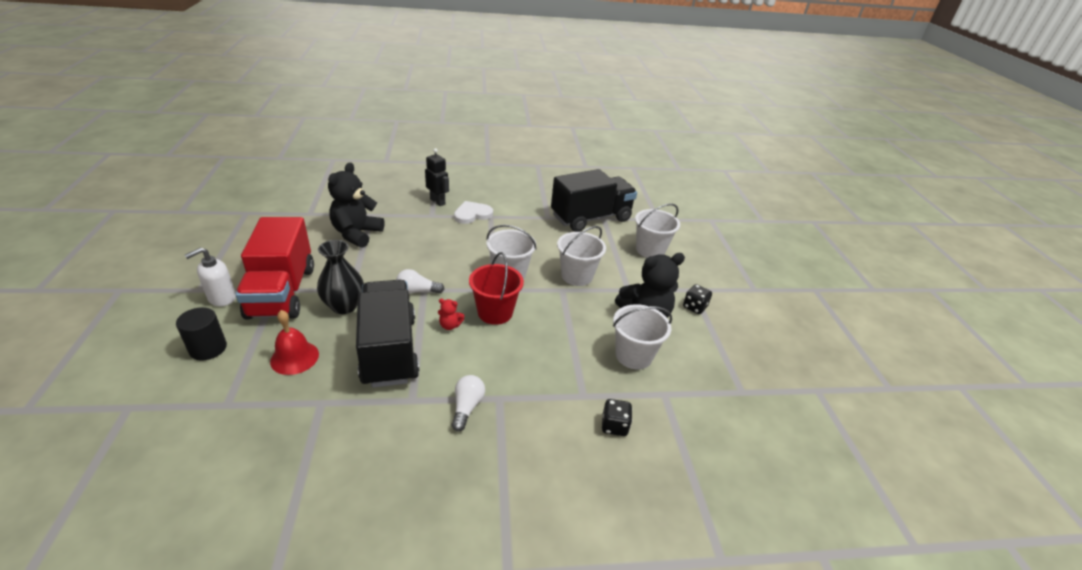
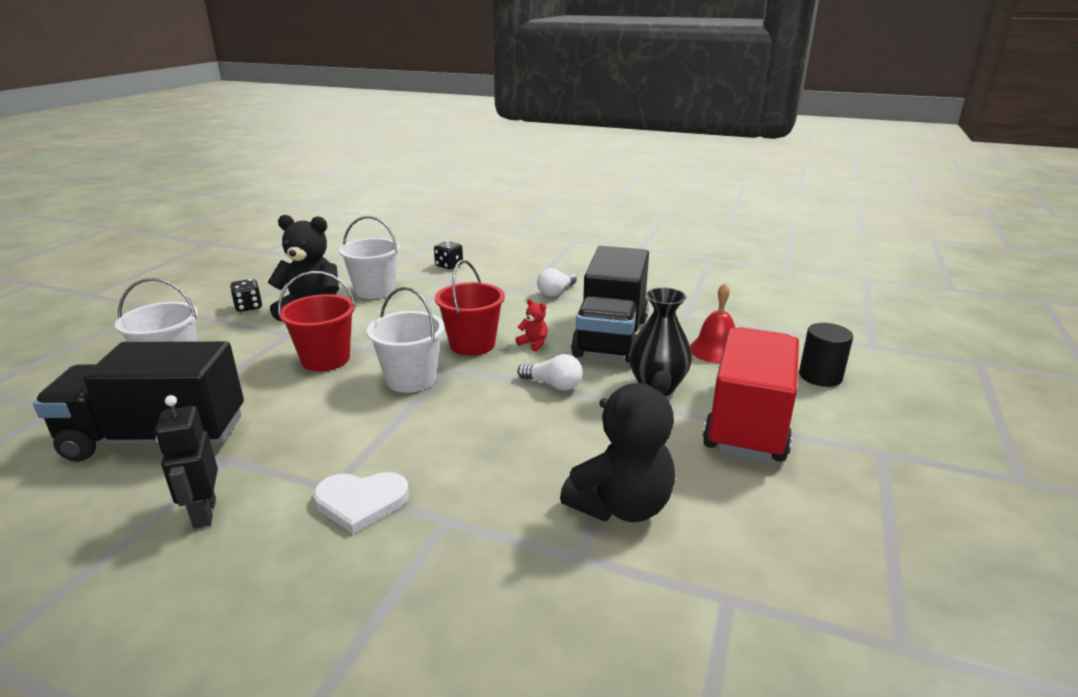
camera: 150 degrees left, 10 degrees down
white soap dispenser [185,247,236,306] -> none
black robot [425,148,449,206] -> black robot moved to [155,395,218,528]
white bucket [557,226,606,286] -> red bucket [278,271,356,371]

